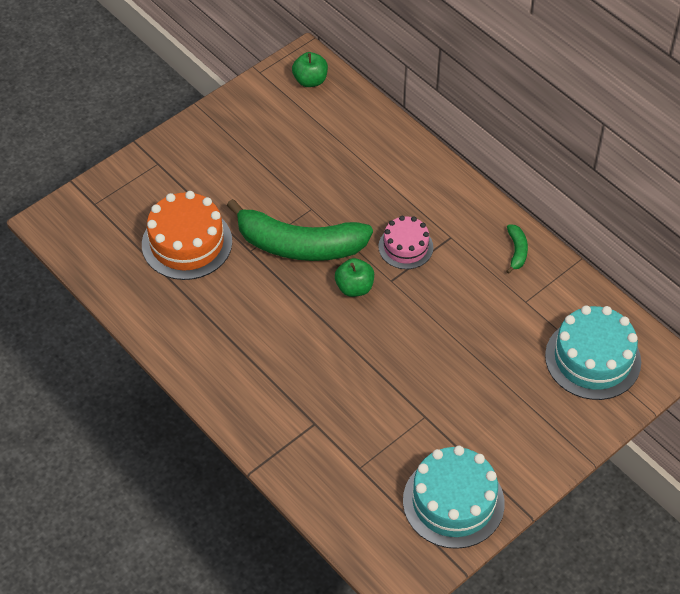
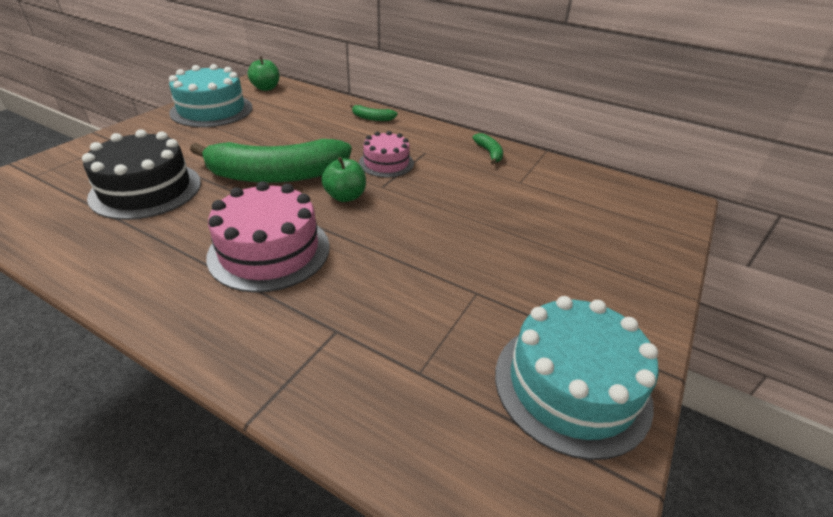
camera: 20 degrees left, 15 degrees down
orange cake [142,191,232,280] -> black cake [82,129,201,220]
turquoise cake [545,306,641,400] -> turquoise cake moved to [169,64,253,127]
none -> pink cake [206,181,330,293]
none -> green banana [350,104,398,121]

